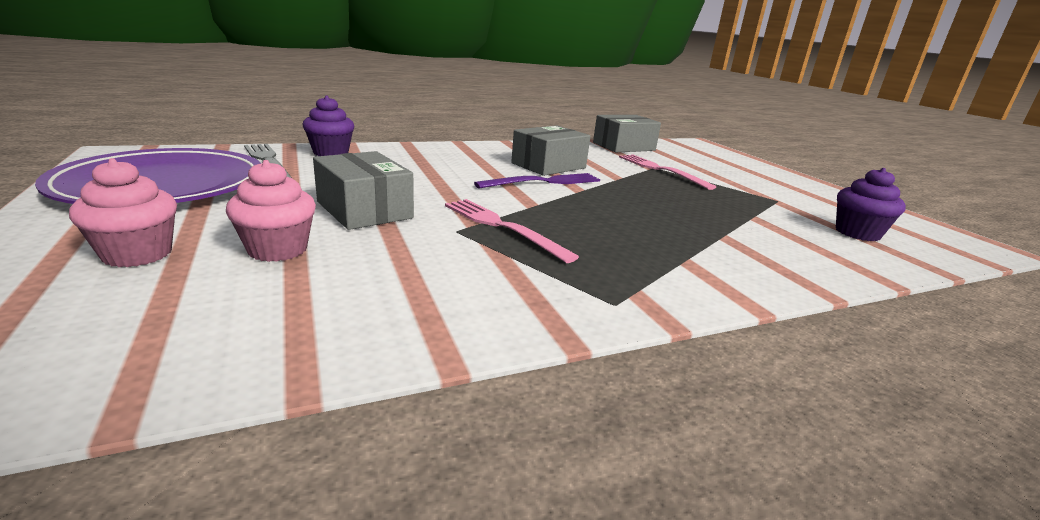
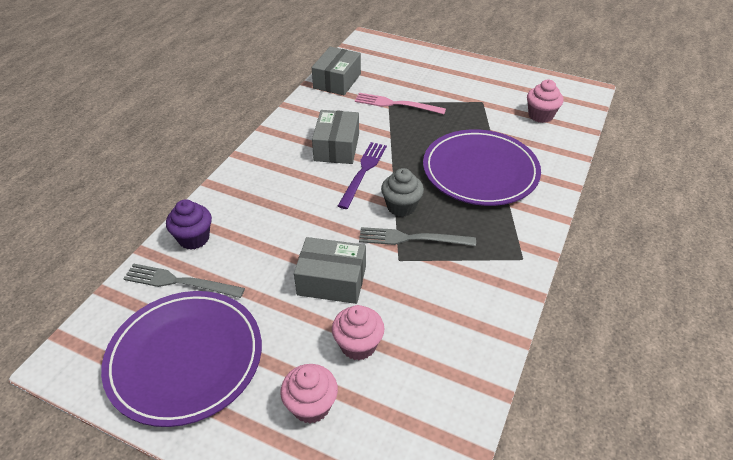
camera: 40 degrees left, 20 degrees up
pink fork [445,199,579,263] -> grey fork [359,227,476,246]
purple cupcake [836,168,906,241] -> pink cupcake [527,80,563,123]
none -> grey cupcake [381,168,424,217]
none -> purple plate [423,129,541,206]

